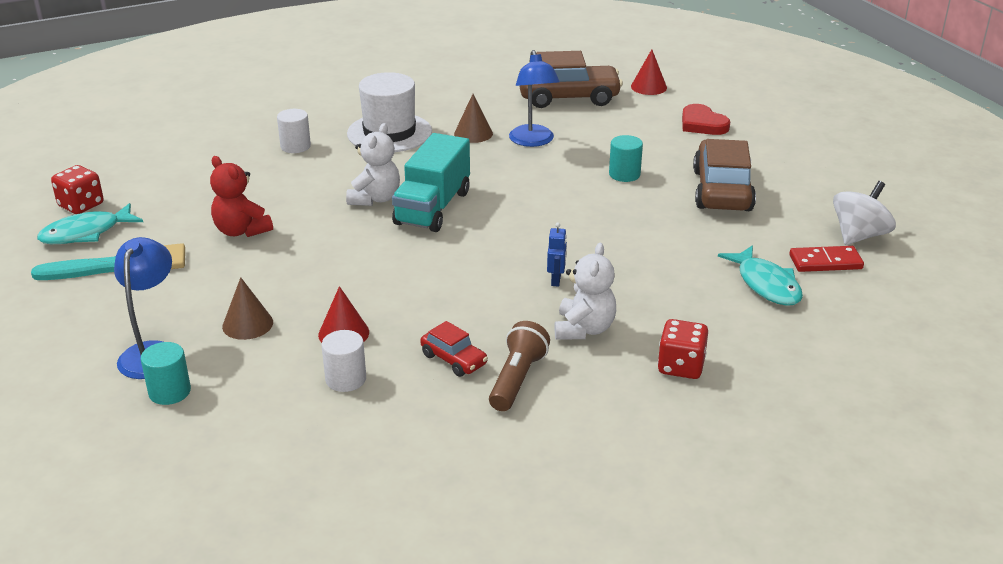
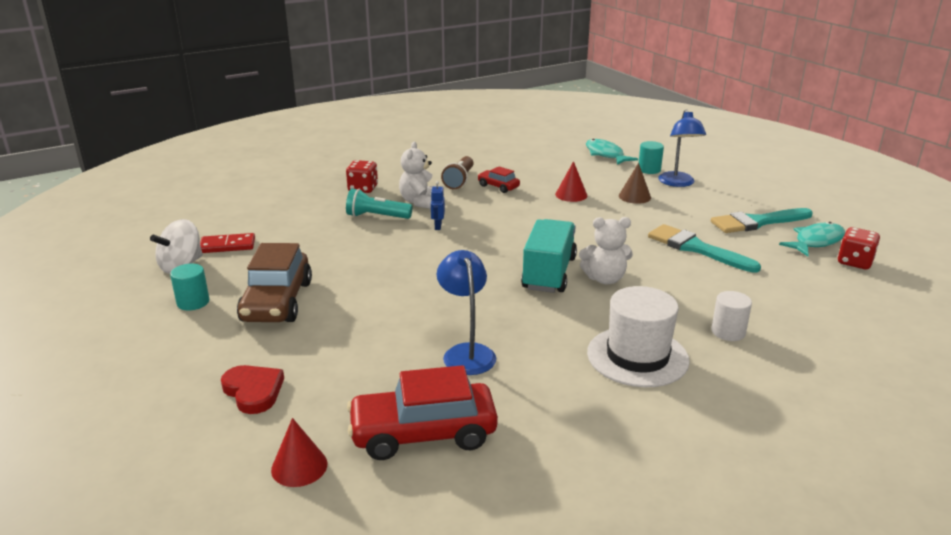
camera: 175 degrees right, 5 degrees down
red teddy bear [210,156,273,237] -> turquoise brush [648,224,761,273]
white cylinder [322,330,366,392] -> none
white teddy bear [346,123,400,206] -> white teddy bear turned 105 degrees counterclockwise [579,217,633,285]
brown cone [454,94,493,143] -> none
brown car [519,51,623,108] -> red car [347,365,498,460]
turquoise cylinder [609,135,643,182] -> turquoise cylinder moved to [170,264,209,311]
turquoise fish [718,245,803,306] -> turquoise fish moved to [586,139,638,165]
none -> turquoise flashlight [346,189,413,219]

